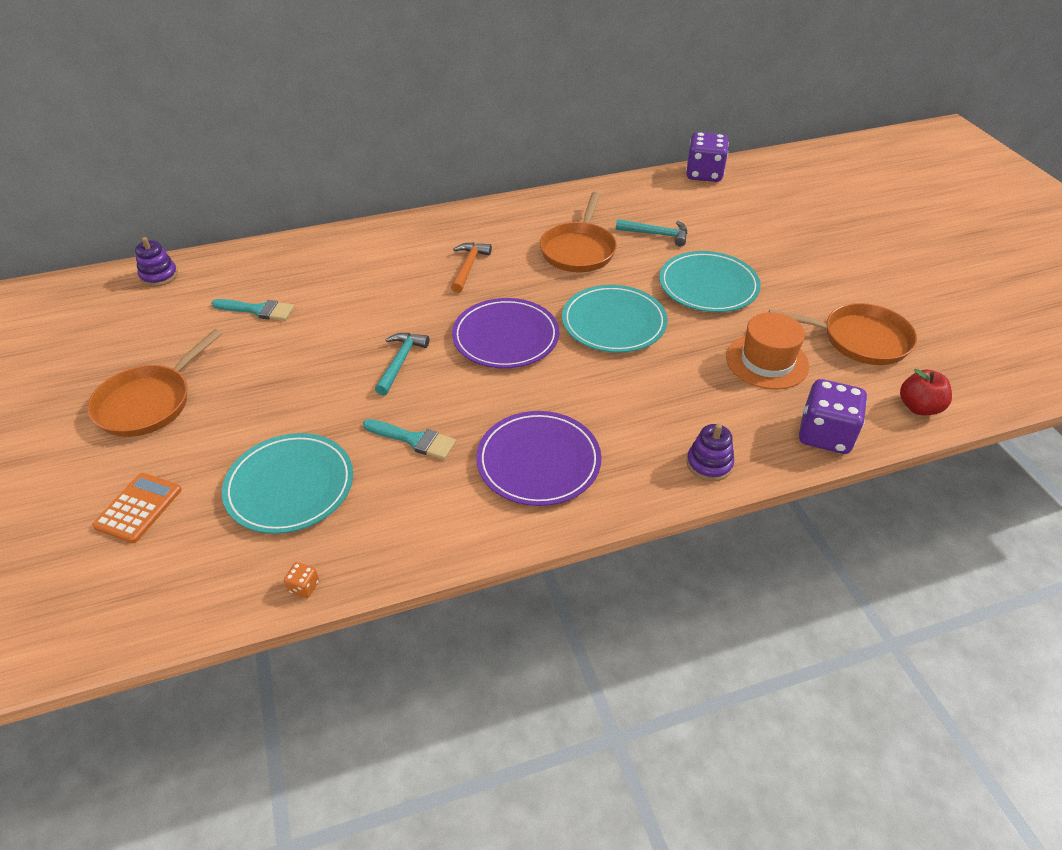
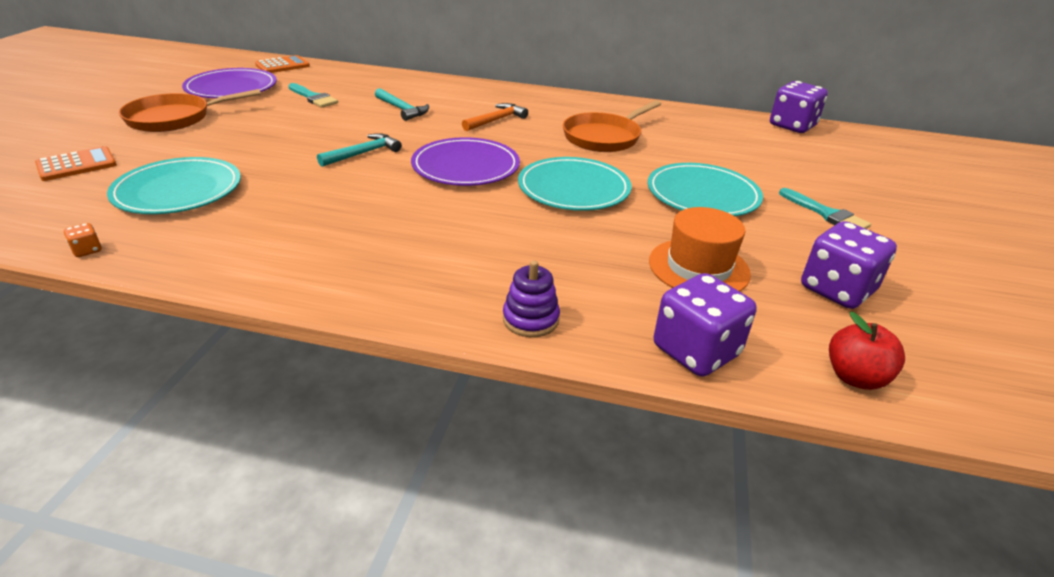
camera: 30 degrees right, 10 degrees down
purple stacking toy [135,237,178,287] -> orange calculator [255,55,310,73]
turquoise brush [363,419,456,460] -> turquoise brush moved to [779,188,871,229]
purple plate [476,411,601,506] -> purple plate moved to [182,68,277,98]
turquoise hammer [616,219,687,246] -> turquoise hammer moved to [375,88,429,121]
orange pan [769,303,917,365] -> purple dice [801,221,897,309]

